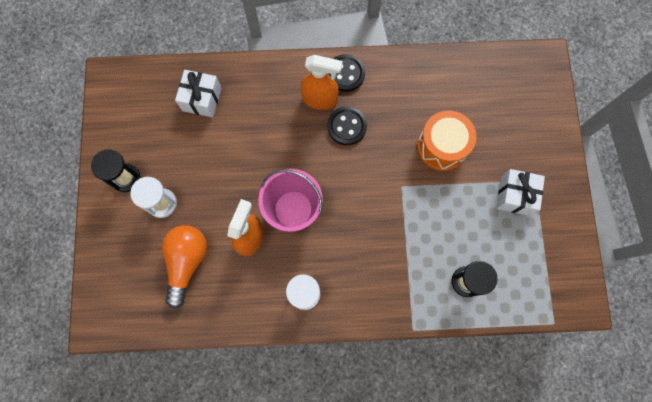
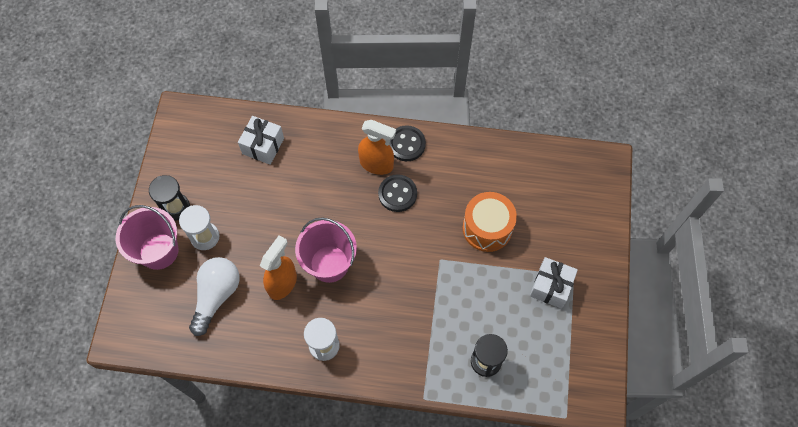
camera: 10 degrees right, 10 degrees down
orange light bulb [162,225,207,309] -> white light bulb [189,257,240,336]
none -> pink bucket [116,205,178,270]

